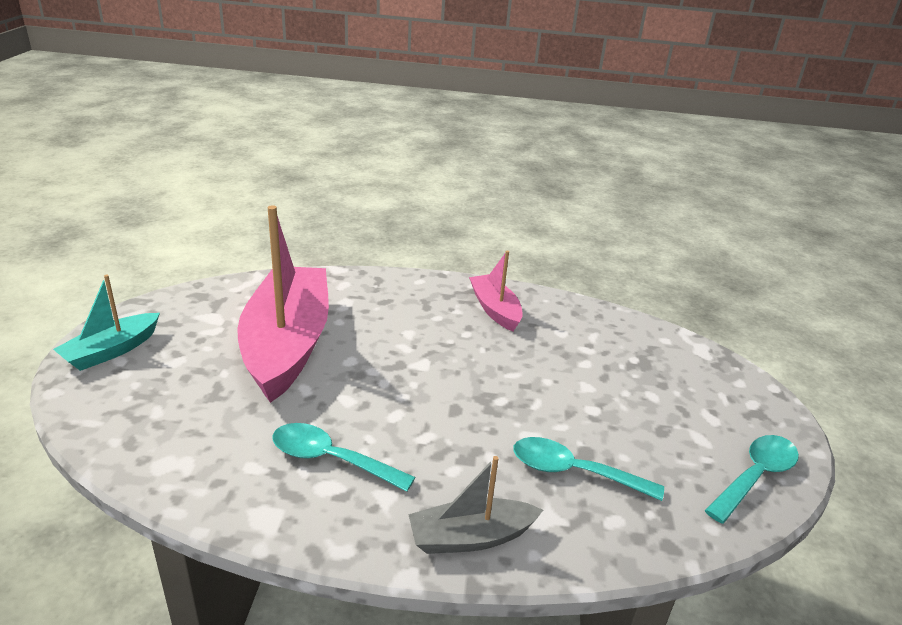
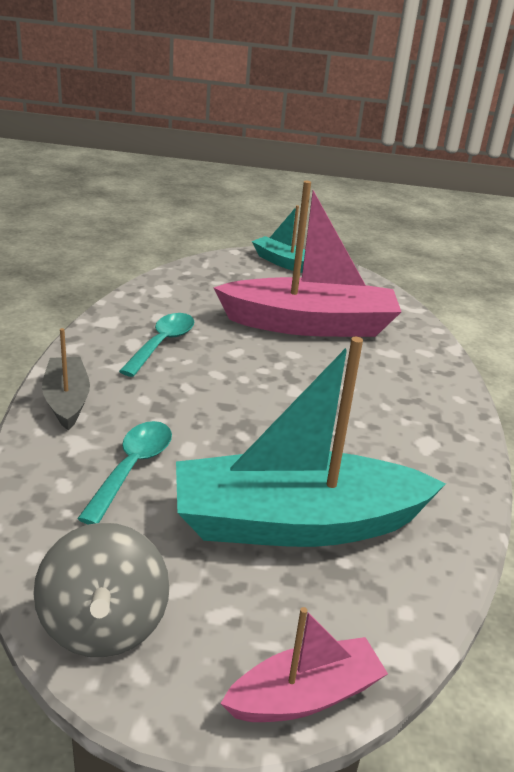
camera: 90 degrees right, 0 degrees up
pink boat [469,251,523,331] -> pink boat moved to [220,607,388,722]
turquoise spoon [704,435,799,523] -> grey spinning top [33,523,170,658]
none -> turquoise boat [176,337,446,547]

